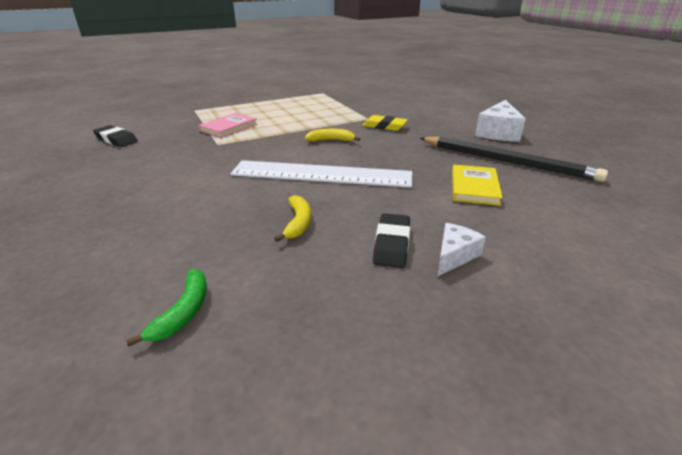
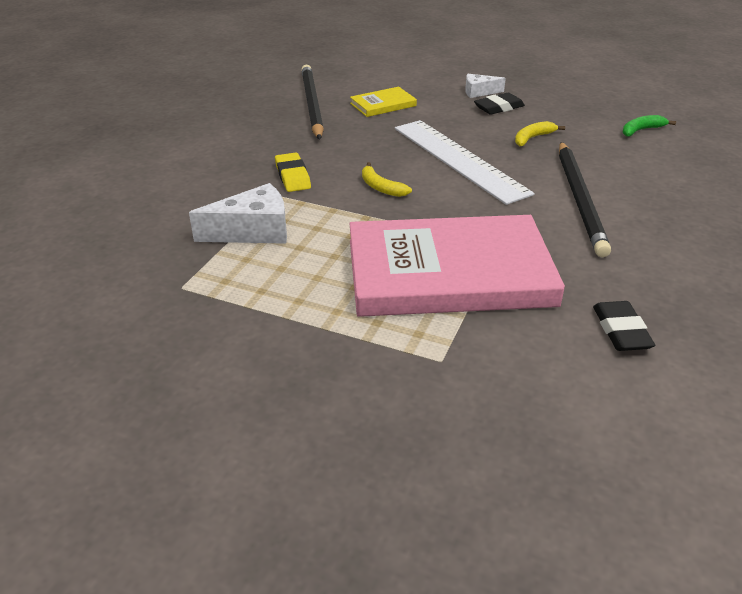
camera: 130 degrees left, 5 degrees up
pink book [198,113,257,138] -> pink book [349,215,565,317], size x2.37
white cheese [475,100,526,142] -> white cheese moved to [189,183,287,244]
none -> black pencil [559,142,611,257]

